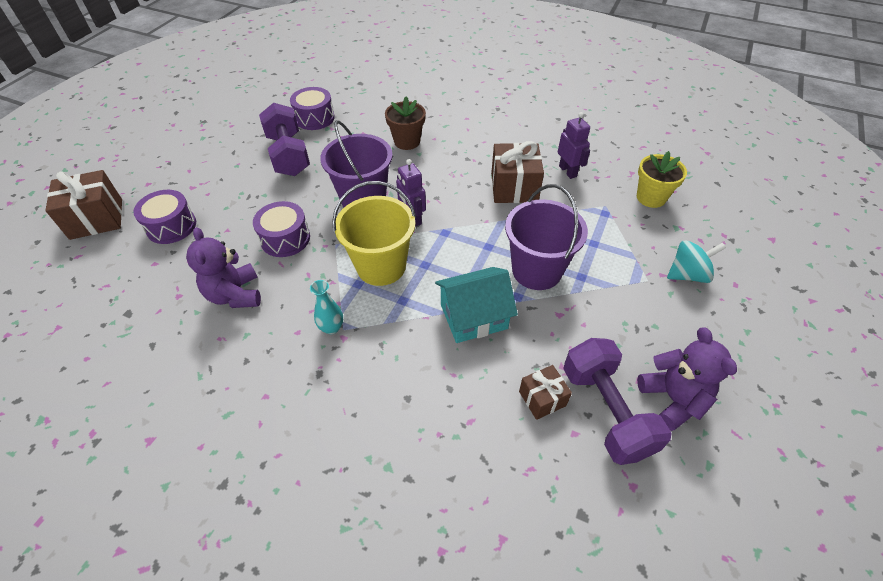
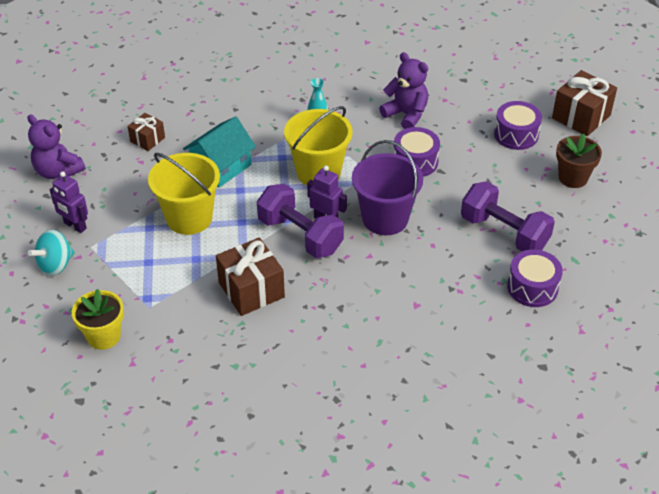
camera: 150 degrees right, 5 degrees down
brown flower pot [385,96,426,150] -> brown flower pot moved to [556,133,602,188]
purple bucket [505,184,588,290] -> yellow bucket [148,153,220,235]
purple robot [558,112,590,179] -> purple robot moved to [50,171,88,233]
purple dumbbell [563,338,672,465] -> purple dumbbell moved to [257,184,344,258]

